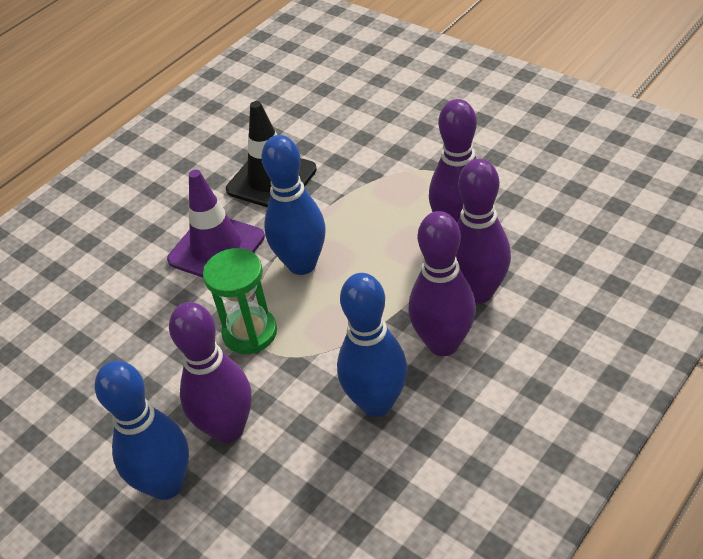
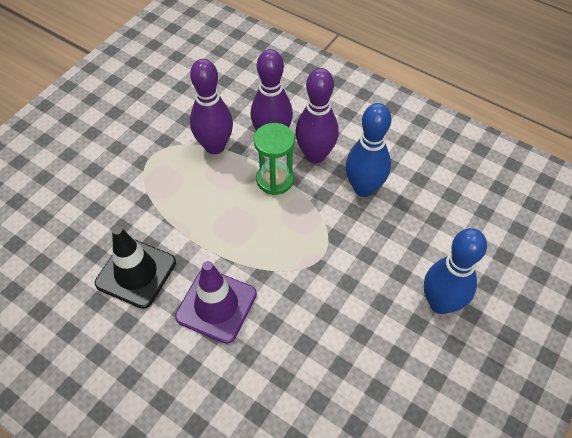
camera: 100 degrees left, 10 degrees up
purple bowling pin [169,302,252,443] -> none
green hourglass [203,248,277,354] -> green hourglass moved to [254,123,295,195]
blue bowling pin [261,135,326,275] -> none

